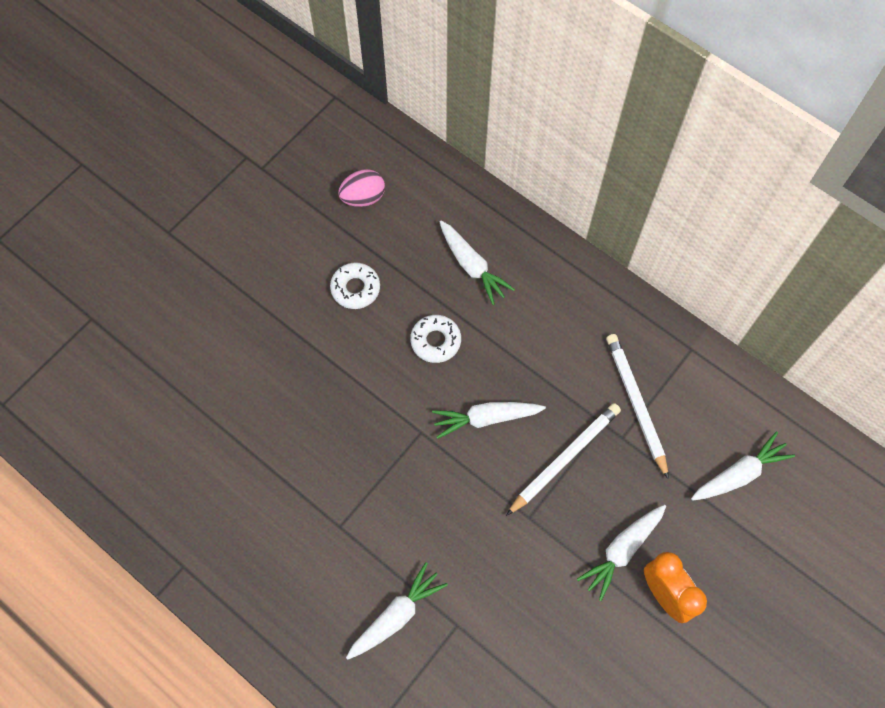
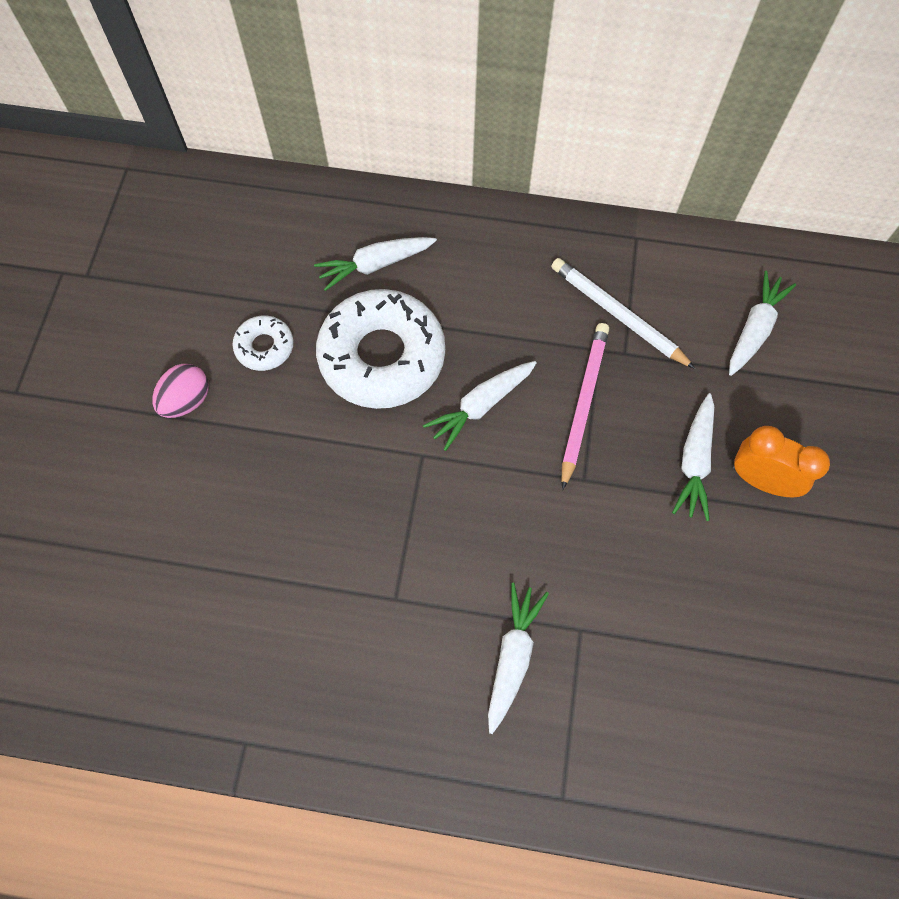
camera: 30 degrees left, 0 degrees up
pink egg [338,169,385,207] -> pink egg moved to [153,364,209,418]
white donut [410,315,461,363] -> white donut [316,289,445,409], size x2.11
white carrot [440,221,515,305] -> white carrot turned 135 degrees clockwise [314,237,437,291]
white pencil [506,403,621,516] -> pink pencil [561,323,609,490]

